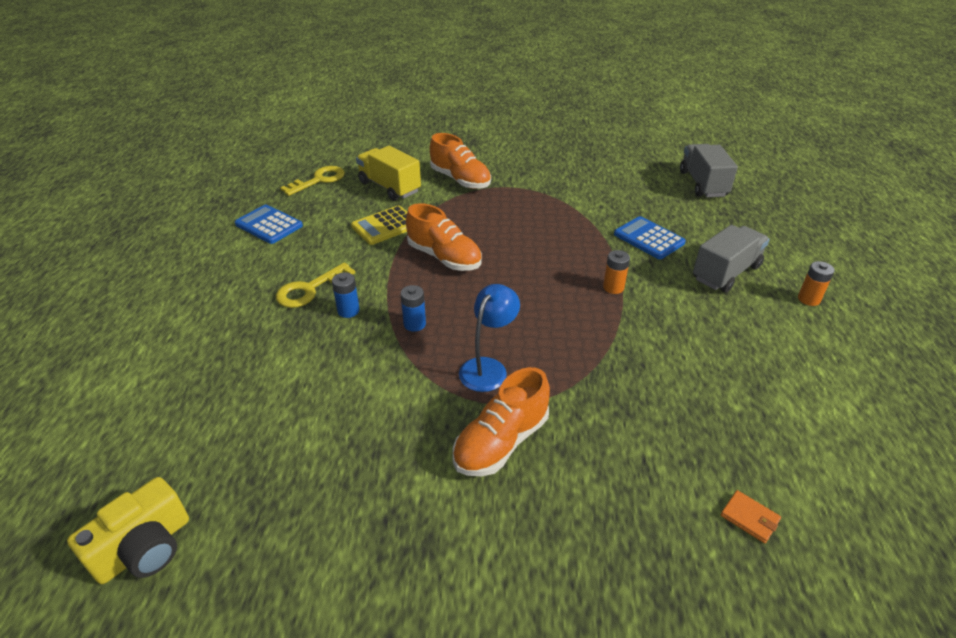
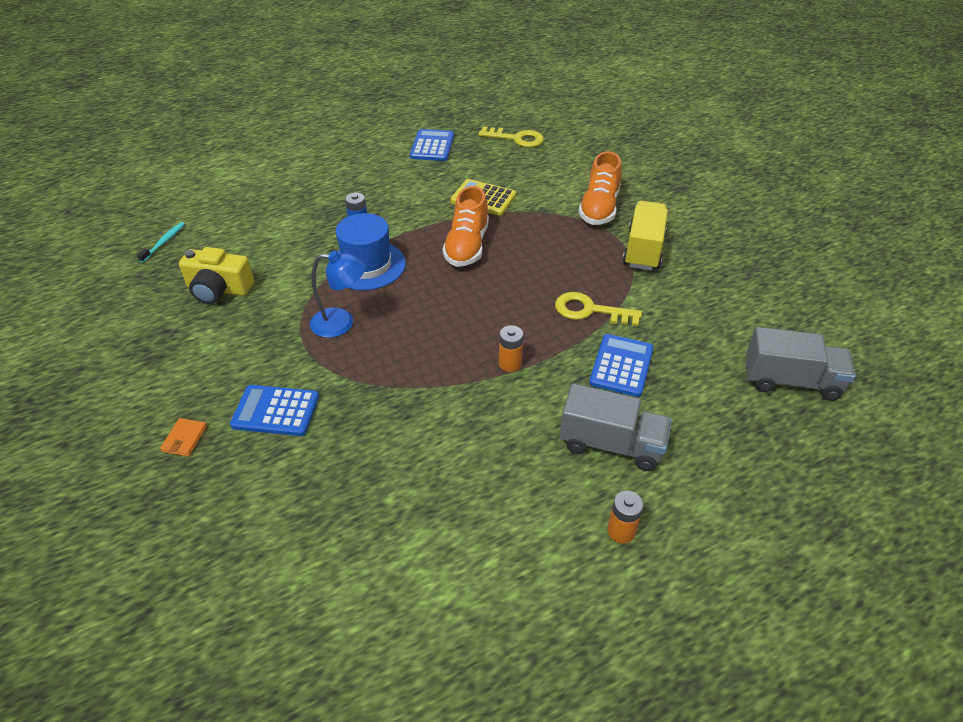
camera: 60 degrees right, 5 degrees up
yellow camera [67,477,189,584] -> yellow camera moved to [179,247,254,304]
yellow key [276,262,355,308] -> yellow key moved to [555,292,642,326]
yellow truck [356,146,421,201] -> yellow truck moved to [622,201,668,270]
blue battery [400,285,426,332] -> blue hat [336,213,406,290]
orange shoe [453,367,550,476] -> none
grey truck [680,144,738,197] -> grey truck turned 45 degrees clockwise [746,327,856,401]
orange wallet [721,490,781,543] -> orange wallet moved to [160,418,207,457]
none -> turquoise toothbrush [137,222,185,263]
none -> blue calculator [230,385,319,436]

